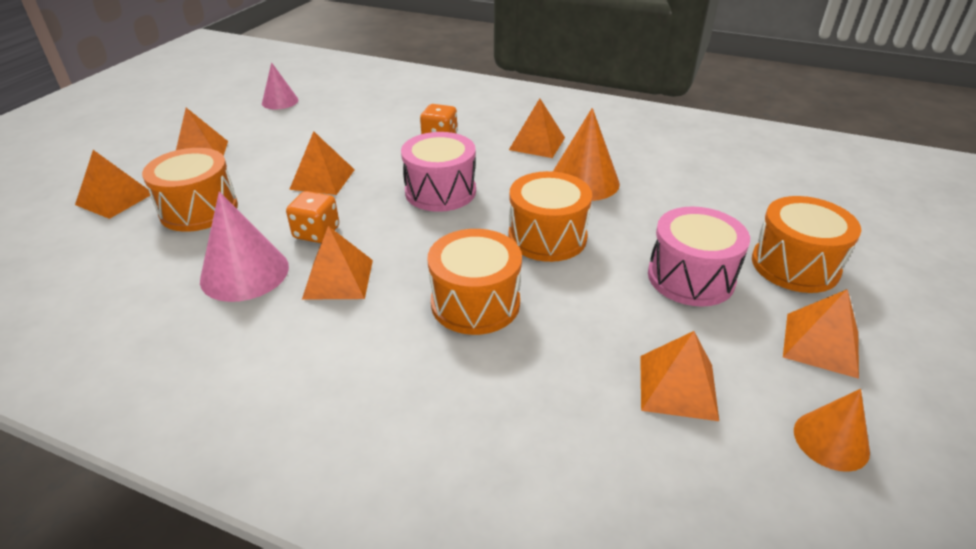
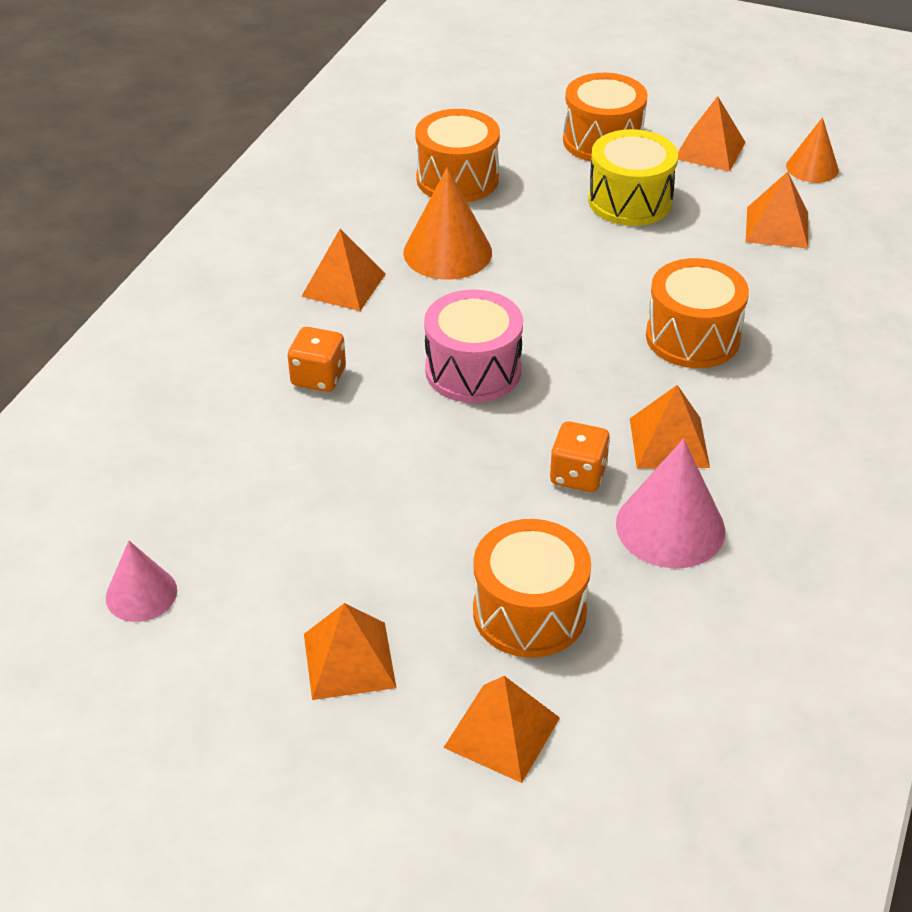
camera: 90 degrees left, 5 degrees up
orange pyramid [289,131,355,195] -> none
orange drum [508,171,592,262] -> orange drum moved to [415,109,500,202]
pink drum [648,207,750,307] -> yellow drum [588,129,678,226]

